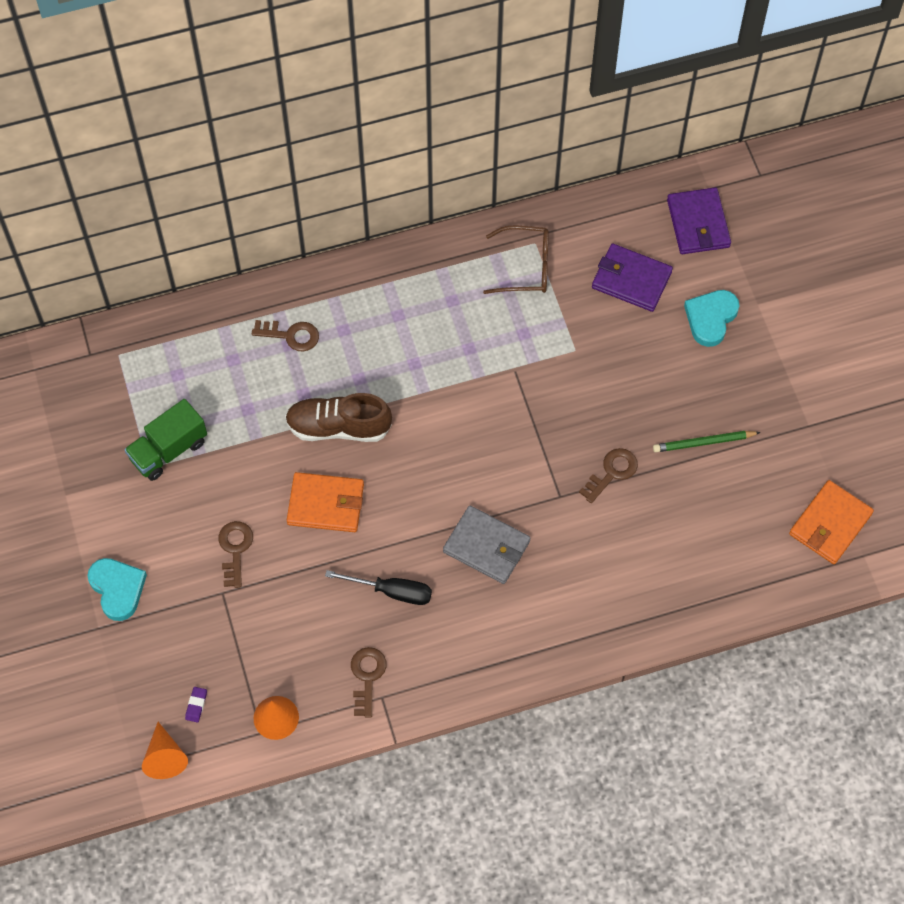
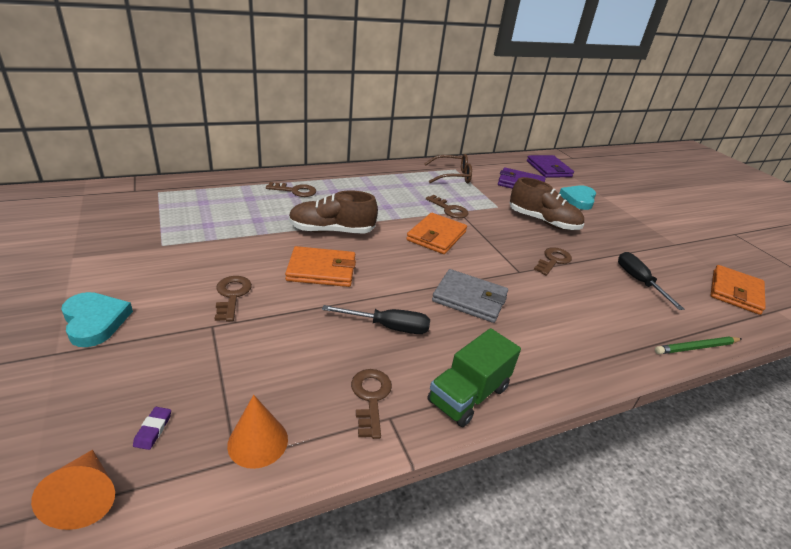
camera: 10 degrees left, 30 degrees down
green truck [124,399,207,481] -> green truck moved to [428,328,521,427]
green pencil [653,431,761,453] -> green pencil moved to [655,337,742,354]
none -> orange wallet [406,213,467,254]
none -> brown key [426,195,468,218]
none -> brown shoe [510,177,584,230]
none -> black screwdriver [618,252,684,310]

